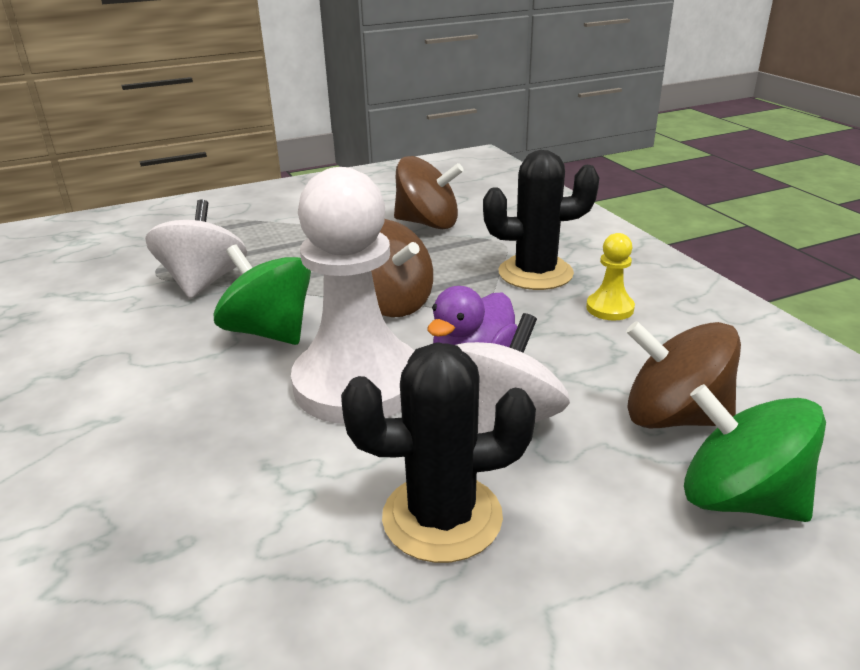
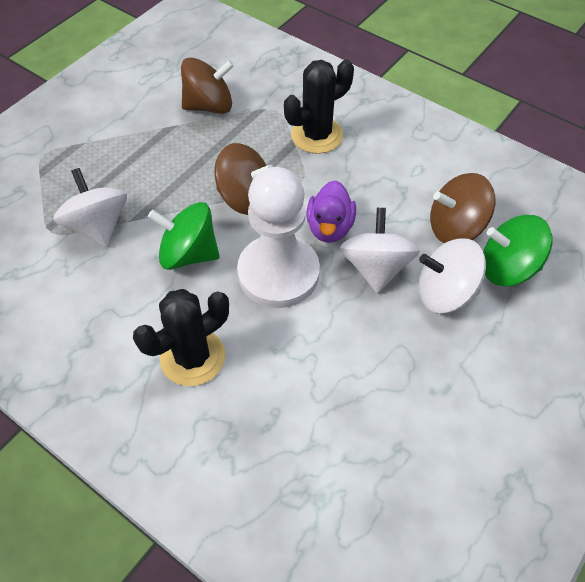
camera: 30 degrees left, 25 degrees up
black cactus [341,342,536,563] -> black cactus moved to [133,289,229,386]
yellow pawn [586,233,635,320] -> none
none -> white spinning top [418,238,486,313]

